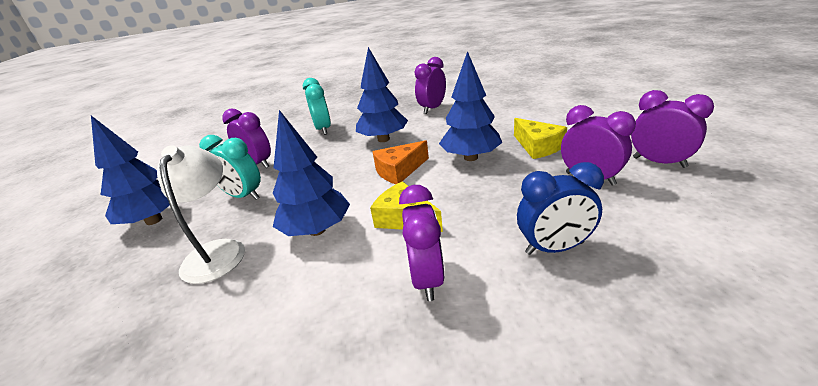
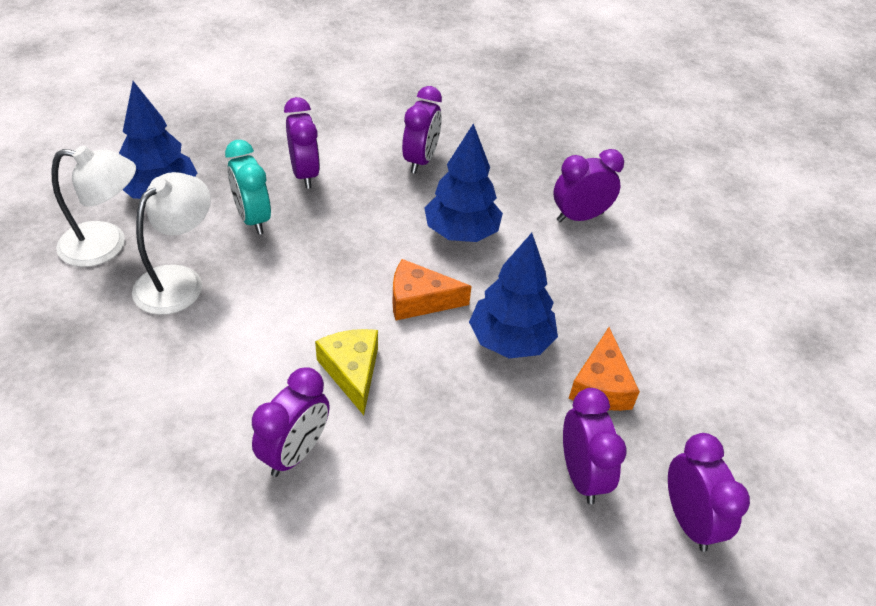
camera: 30 degrees right, 15 degrees up
blue tree [273,110,350,236] -> none
turquoise clock [303,78,331,135] -> purple clock [402,86,442,174]
yellow cheese [514,118,567,159] -> orange cheese [569,327,640,411]
blue clock [517,162,604,255] -> none
none -> white lamp [51,145,136,267]

